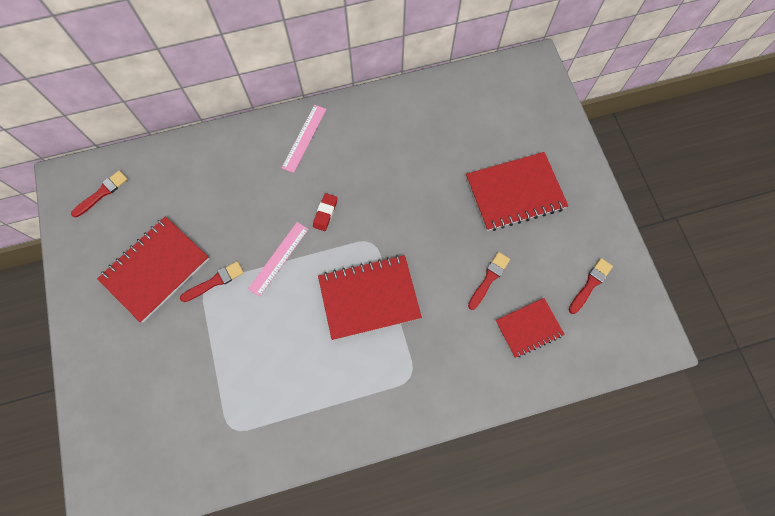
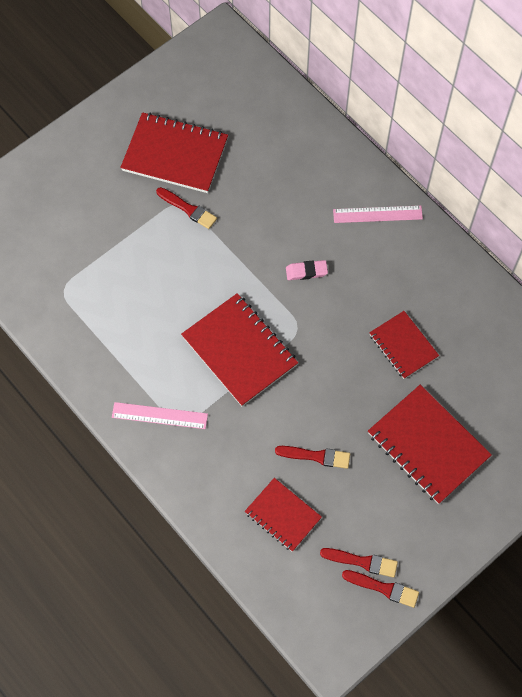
camera: 65 degrees right, 5 degrees down
red brush [71,170,128,217] -> red brush moved to [342,570,419,608]
pink ruler [248,222,309,297] -> pink ruler moved to [112,402,208,429]
red eraser [313,193,338,231] -> pink eraser [286,260,328,280]
none -> red notebook [369,311,439,379]

